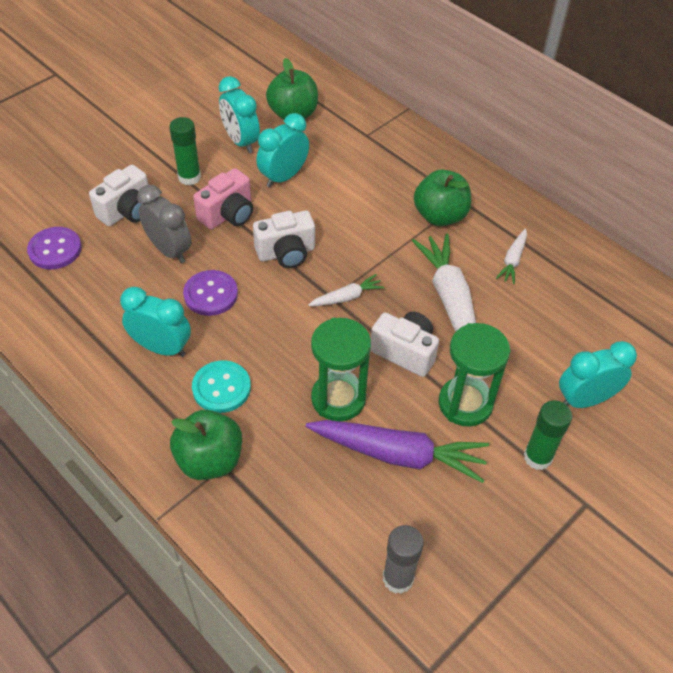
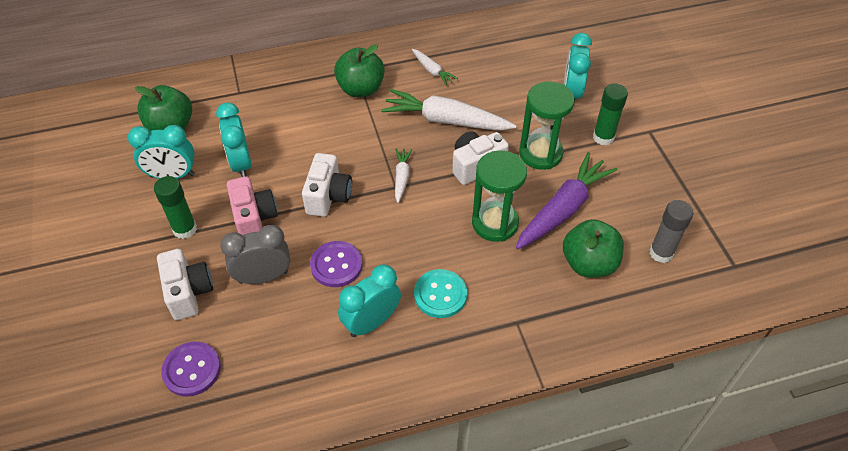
camera: 60 degrees left, 0 degrees up
green apple [170,410,242,480] -> green apple moved to [563,219,624,278]

